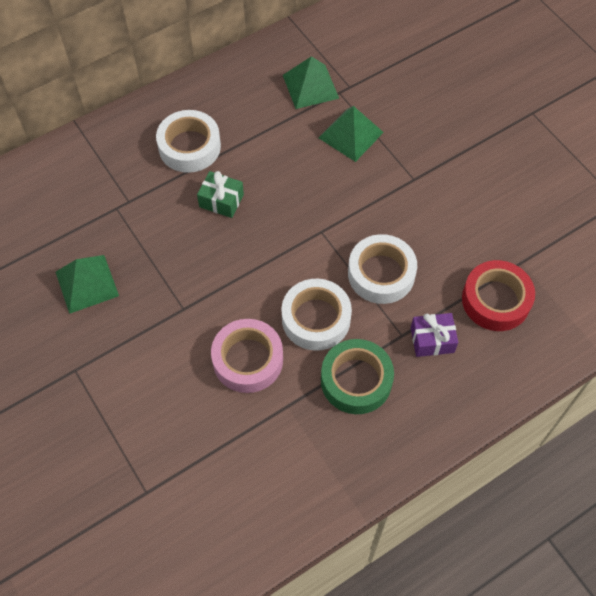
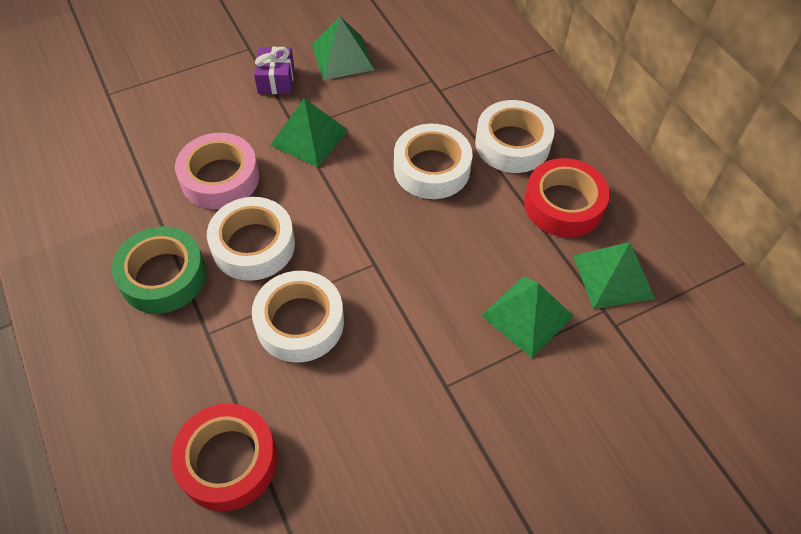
camera: 95 degrees right, 5 degrees down
green gift [197,171,244,218] -> white tape [394,124,472,199]
purple gift [411,313,458,357] -> purple gift moved to [254,46,294,94]
none -> green pyramid [270,98,348,167]
none -> red tape [524,158,610,237]

